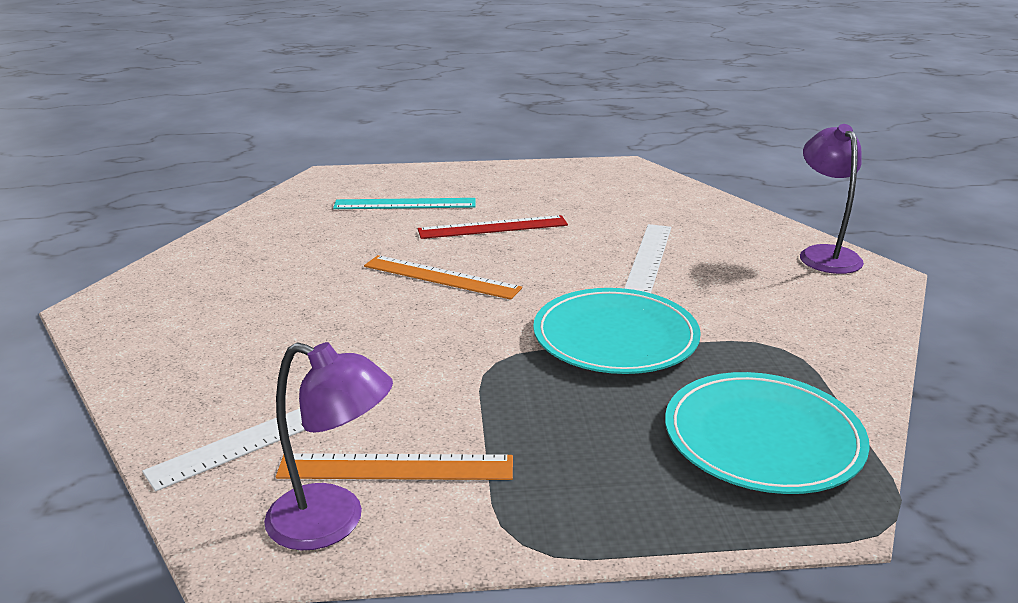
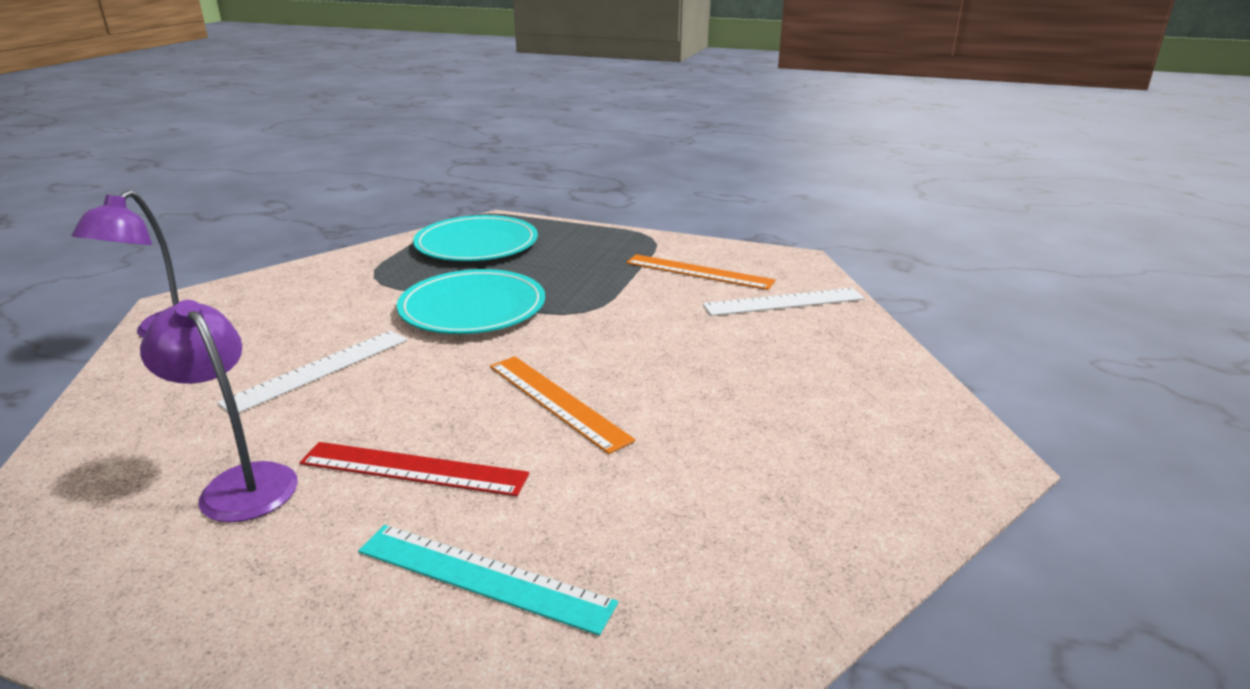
camera: 155 degrees left, 0 degrees up
purple lamp [264,342,393,550] -> purple lamp moved to [140,300,298,522]

